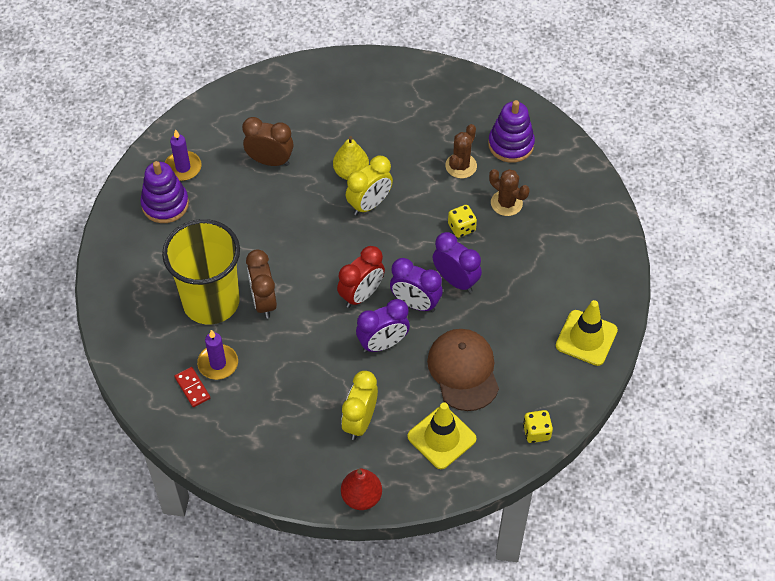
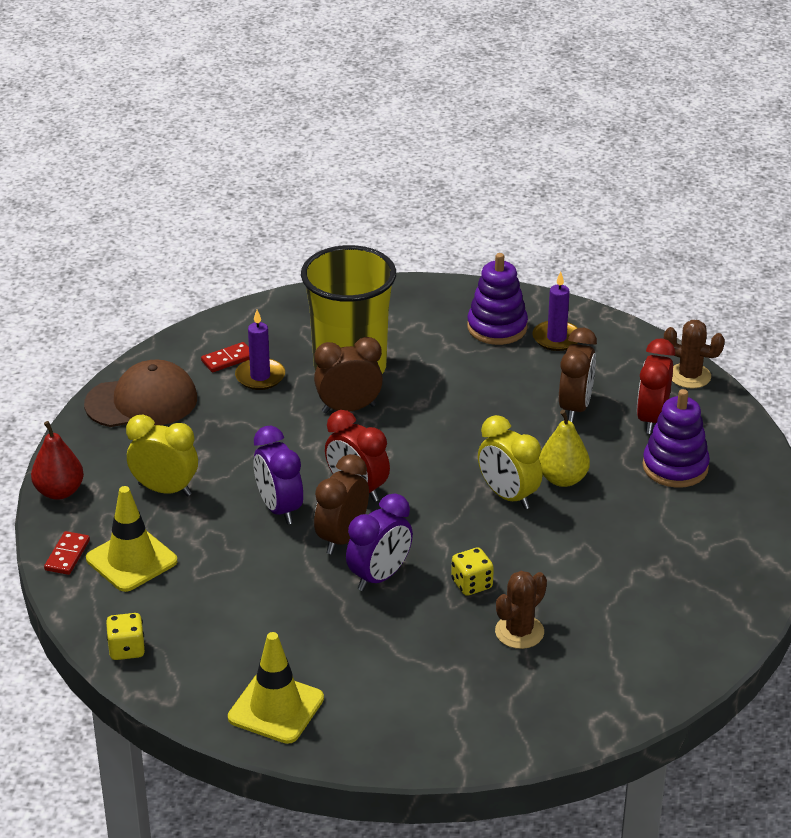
camera: 90 degrees right, 20 degrees down
purple clock [390,258,443,312] -> brown clock [314,454,369,554]
brown cap [427,329,499,411] -> brown cap moved to [84,360,197,427]
brown cactus [445,124,477,178] -> brown cactus moved to [664,320,725,388]
purple stacking toy [488,100,535,163] -> purple stacking toy moved to [643,389,710,488]
none -> red domino [44,531,90,575]
none -> red clock [637,338,675,434]

